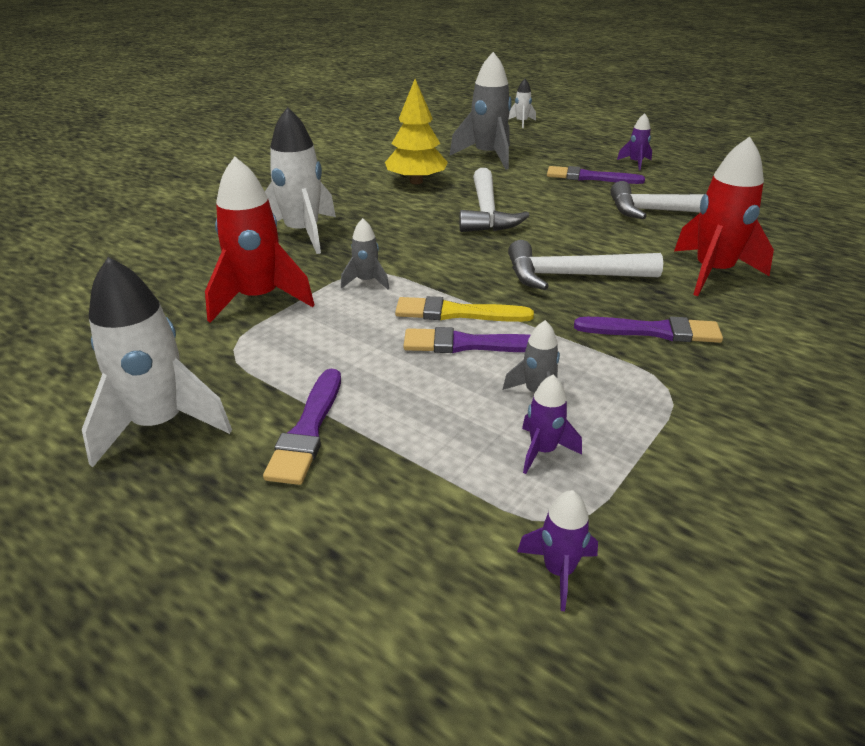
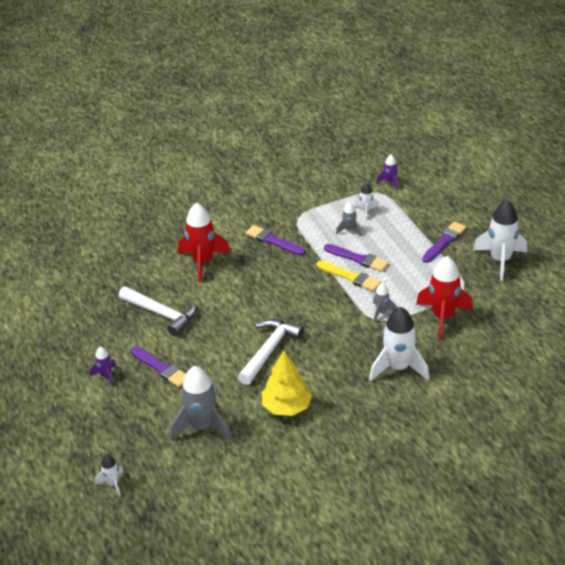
camera: 150 degrees left, 5 degrees up
white hammer [508,240,663,290] -> none
purple rocket [522,375,582,474] -> white rocket [354,183,379,220]

